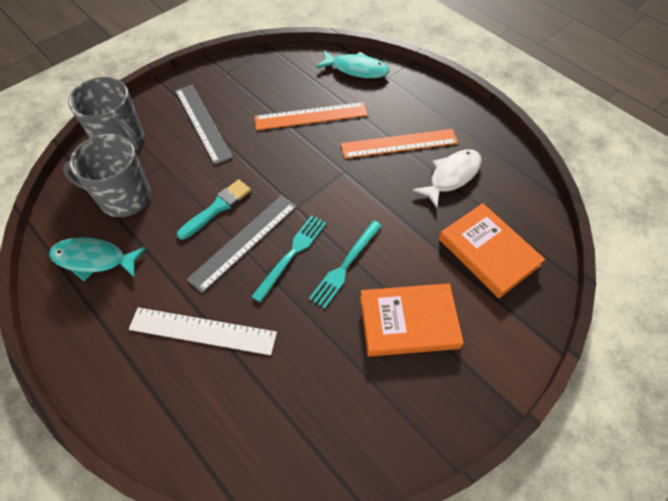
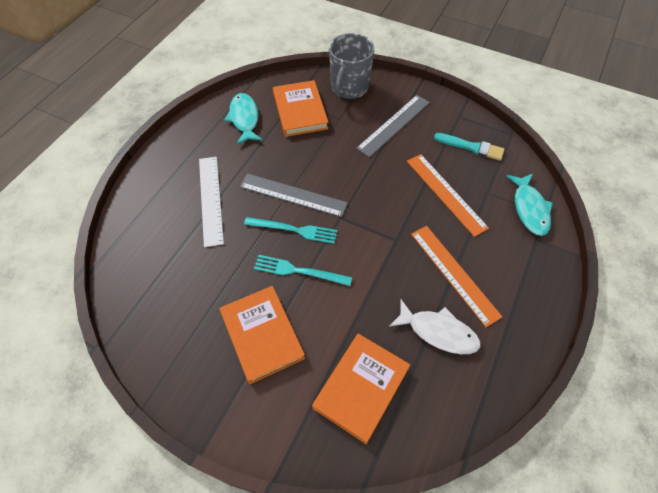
camera: 70 degrees right, 0 degrees up
grey mug [63,134,151,217] -> orange book [273,80,328,137]
turquoise brush [177,179,251,240] -> turquoise brush moved to [434,133,504,161]

